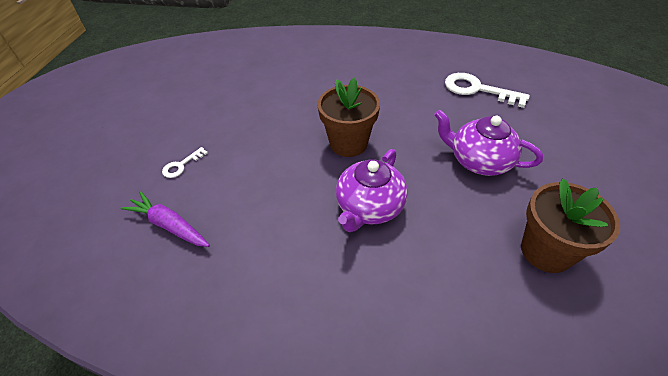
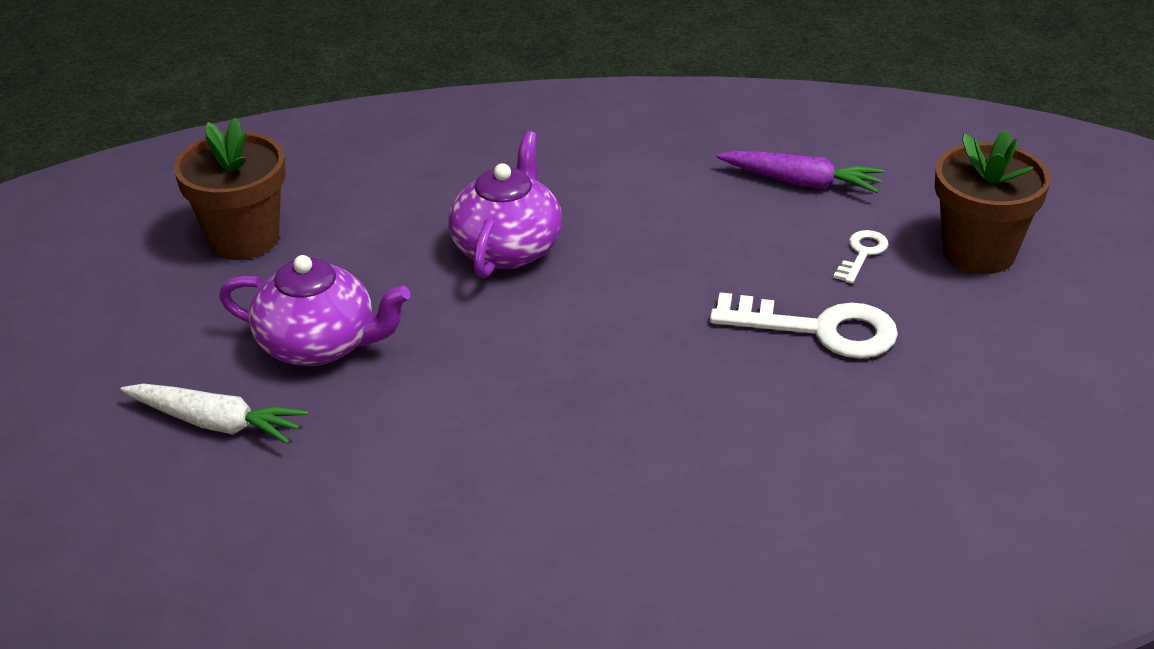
camera: 165 degrees right, 10 degrees down
brown flower pot [318,77,380,157] -> brown flower pot moved to [935,130,1051,274]
white key [445,73,530,108] -> white key moved to [710,292,898,358]
none -> white carrot [121,384,308,444]

